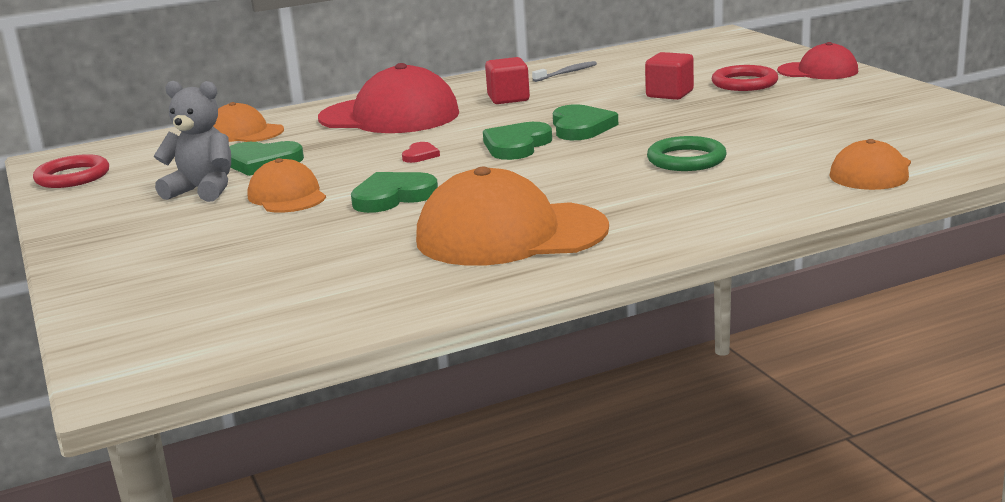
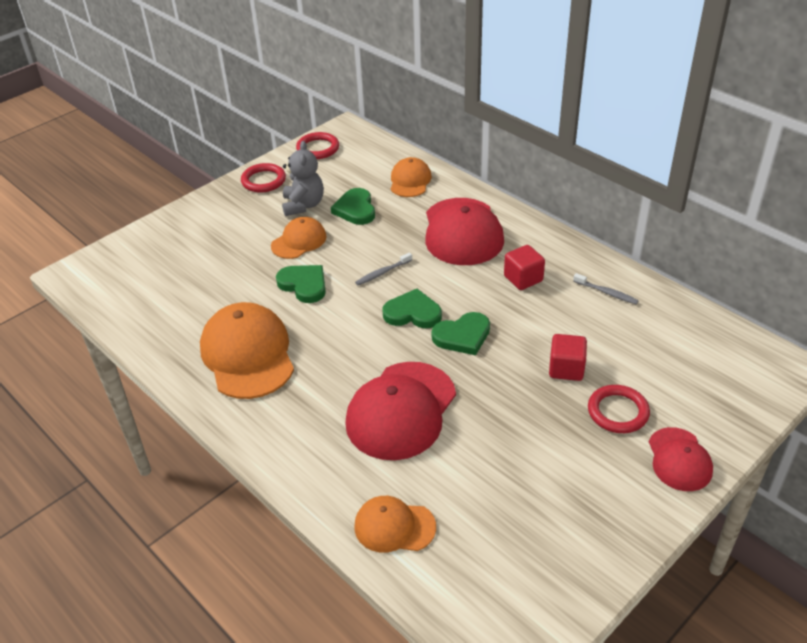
camera: 70 degrees right, 20 degrees up
red heart [402,142,440,163] -> grey toothbrush [355,252,412,285]
green ring [647,136,726,171] -> red cap [345,362,456,460]
none -> red ring [241,163,286,192]

